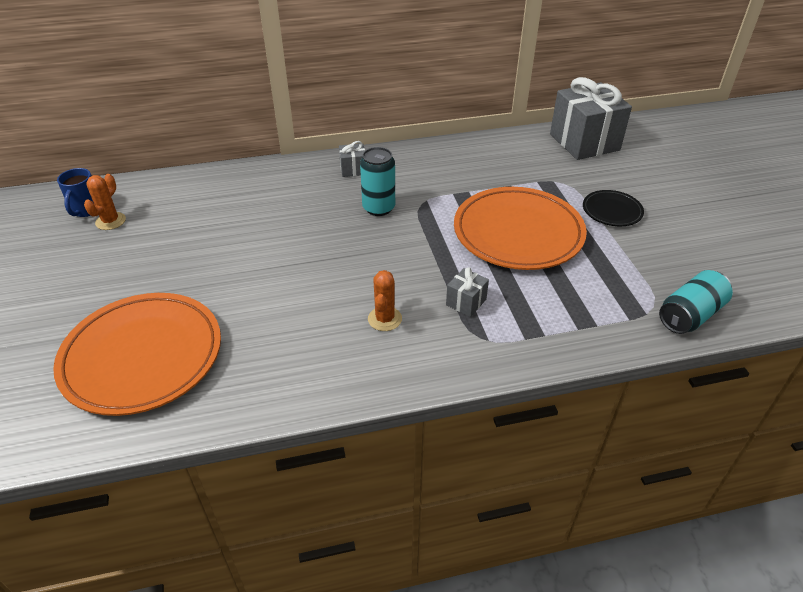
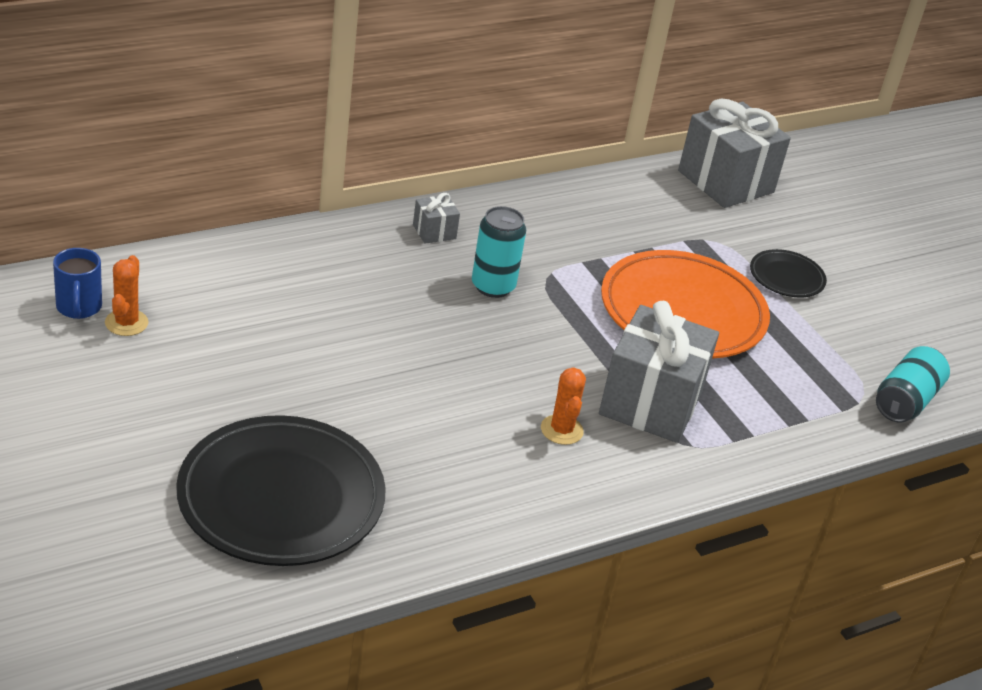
camera: 20 degrees left, 5 degrees down
orange plate [53,293,221,416] -> black plate [176,415,386,566]
grey gift [446,267,489,317] -> grey gift [599,301,719,443], size x2.28

